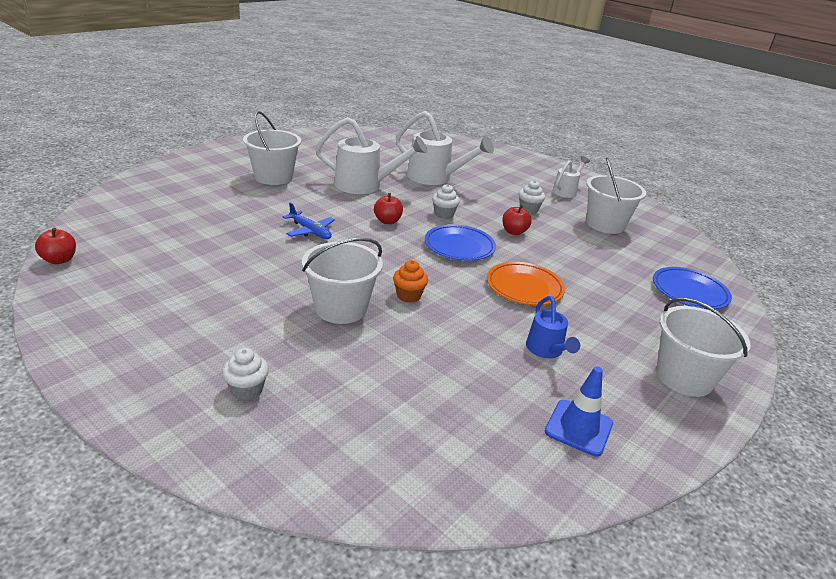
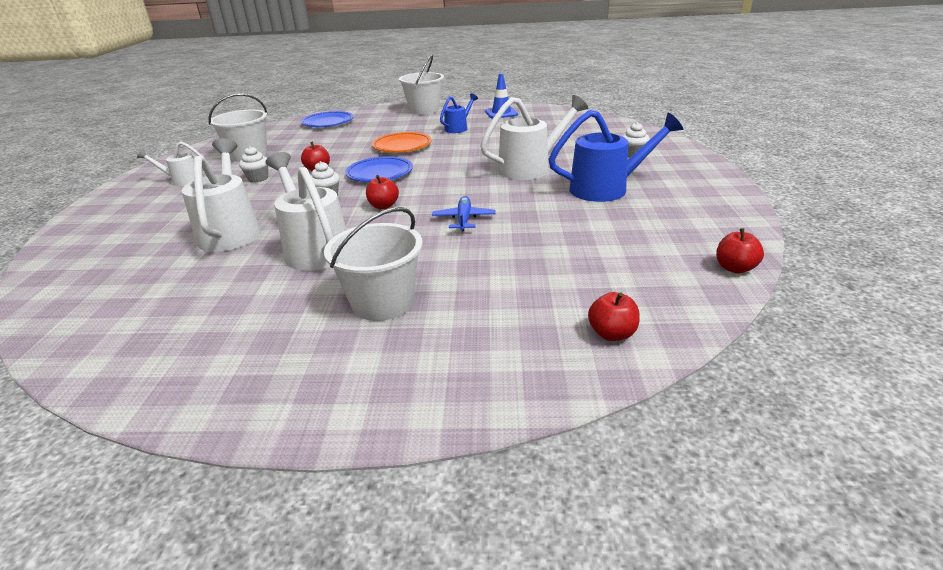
camera: 125 degrees left, 0 degrees up
white bucket [302,238,383,324] -> white watering can [480,95,588,180]
orange cupcake [393,260,428,303] -> none
none -> blue watering can [548,110,683,202]
none -> red apple [588,292,640,341]

